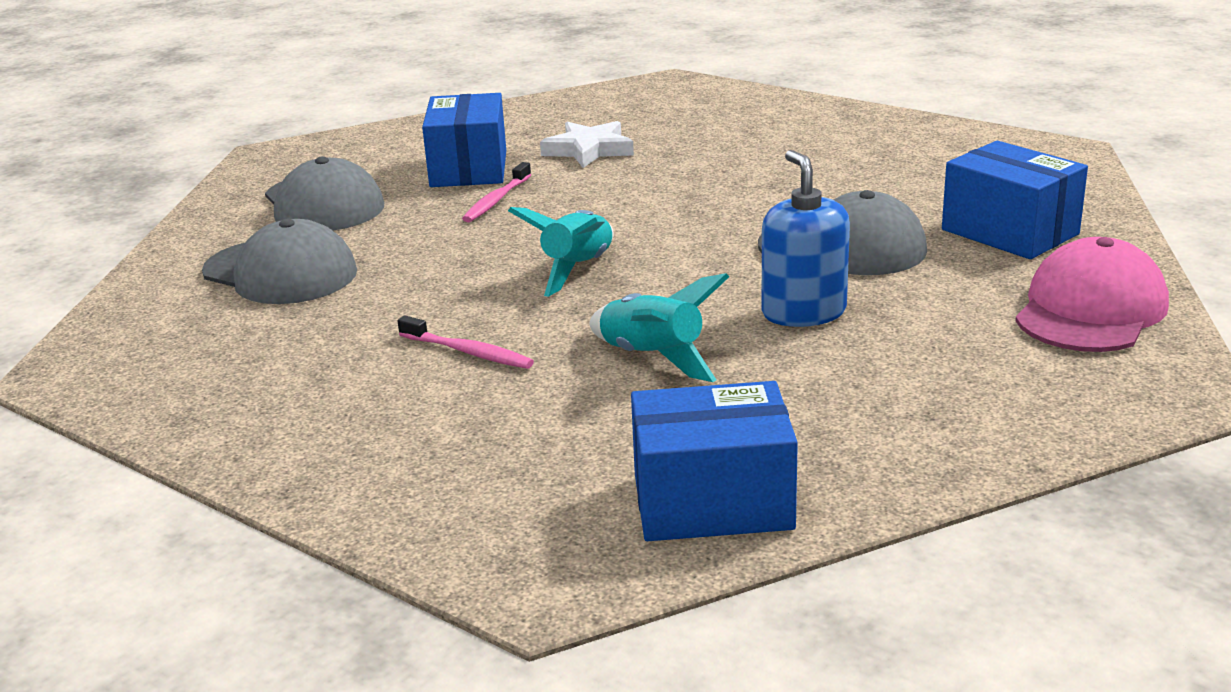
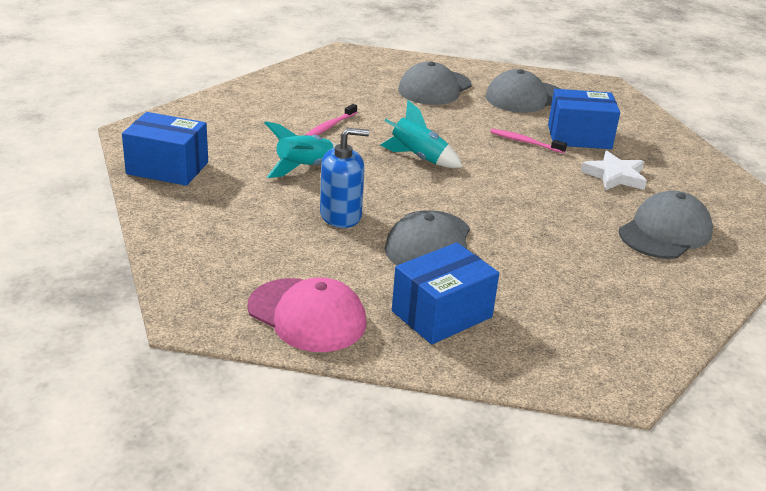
camera: 90 degrees right, 5 degrees up
blue box [631,381,798,541] -> blue box turned 75 degrees counterclockwise [122,112,208,186]
none -> grey cap [619,191,713,259]

